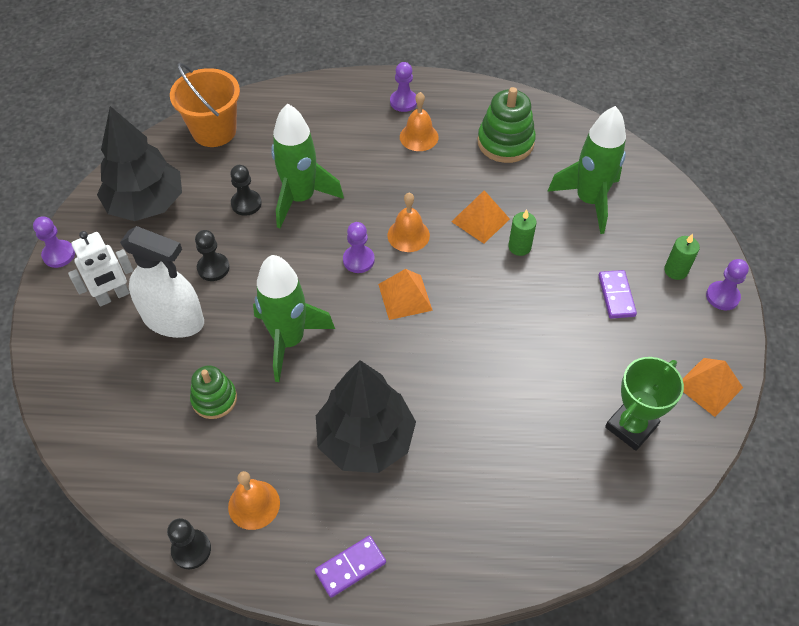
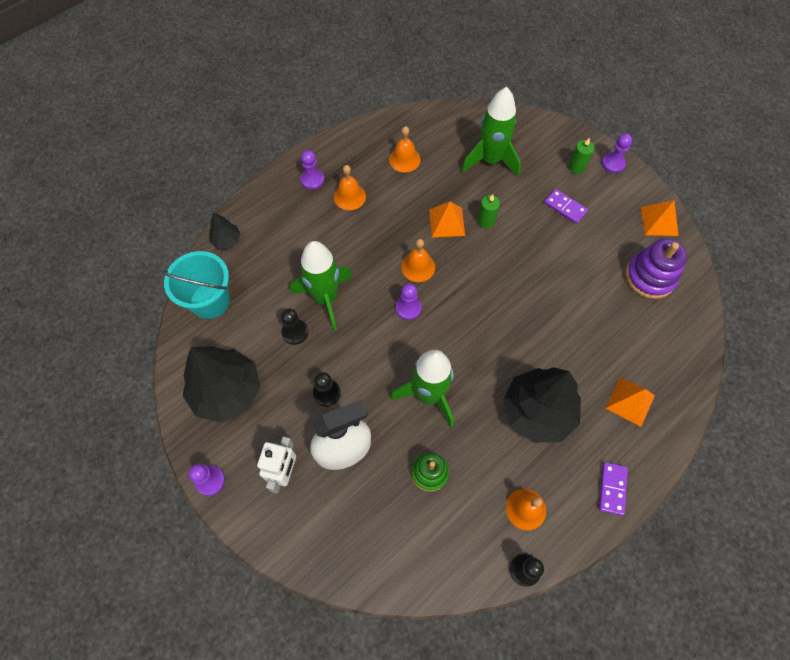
camera: 45 degrees left, 10 degrees up
orange bucket [170,63,240,147] -> turquoise bucket [161,251,230,319]
orange pyramid [378,269,433,320] -> orange pyramid moved to [606,378,655,427]
green stacking toy [478,87,536,163] -> orange bell [389,126,420,173]
green trophy [605,357,684,451] -> purple stacking toy [626,238,687,299]
none -> black tree [209,212,241,249]

